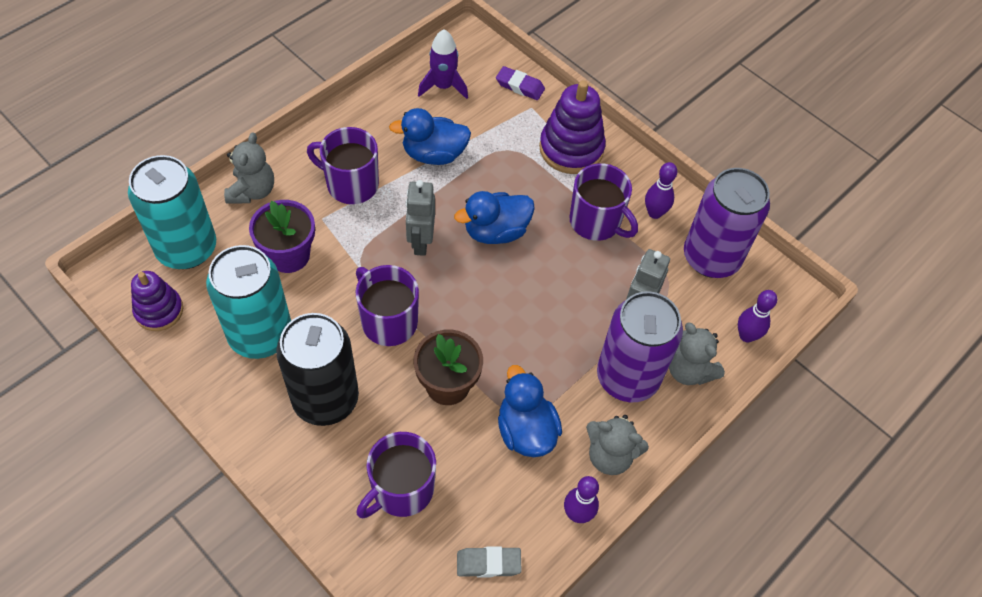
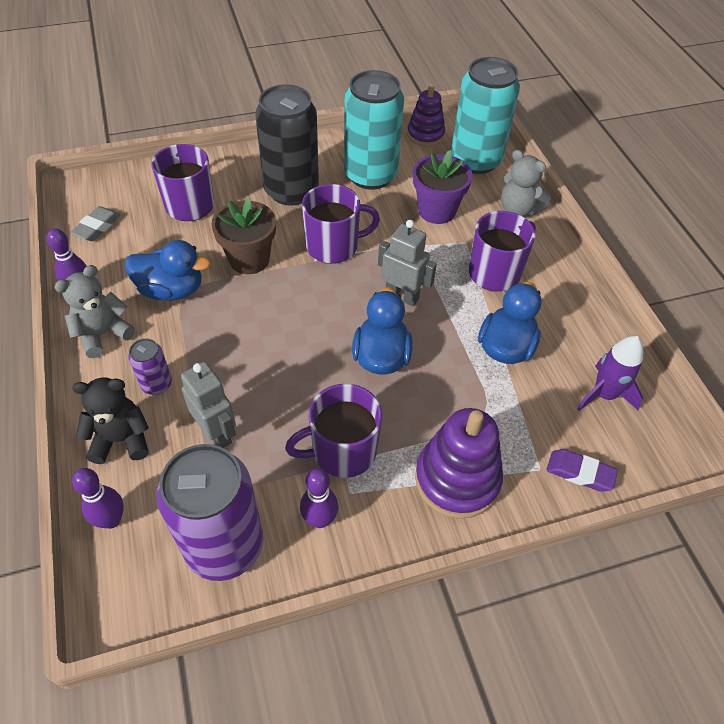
camera: 120 degrees right, 5 degrees down
purple eraser [496,66,545,100] -> purple eraser turned 60 degrees clockwise [546,449,618,492]
purple can [597,291,683,402] -> purple can [128,338,172,395], size x0.46
grey teddy bear [669,322,725,385] -> black teddy bear [72,377,149,464]

